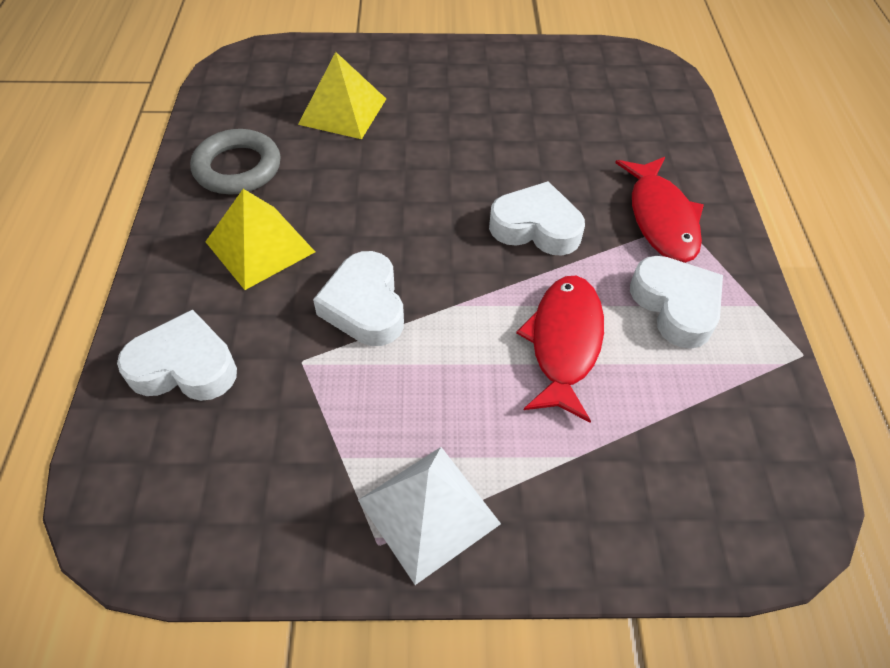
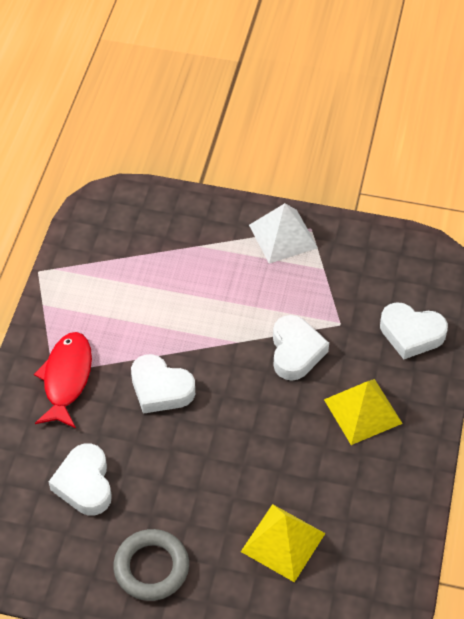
camera: 165 degrees left, 0 degrees up
grey ring [190,129,281,195] -> grey ring moved to [113,529,189,601]
red fish [516,276,604,423] -> none
white heart [630,256,723,349] -> white heart moved to [49,443,112,516]

